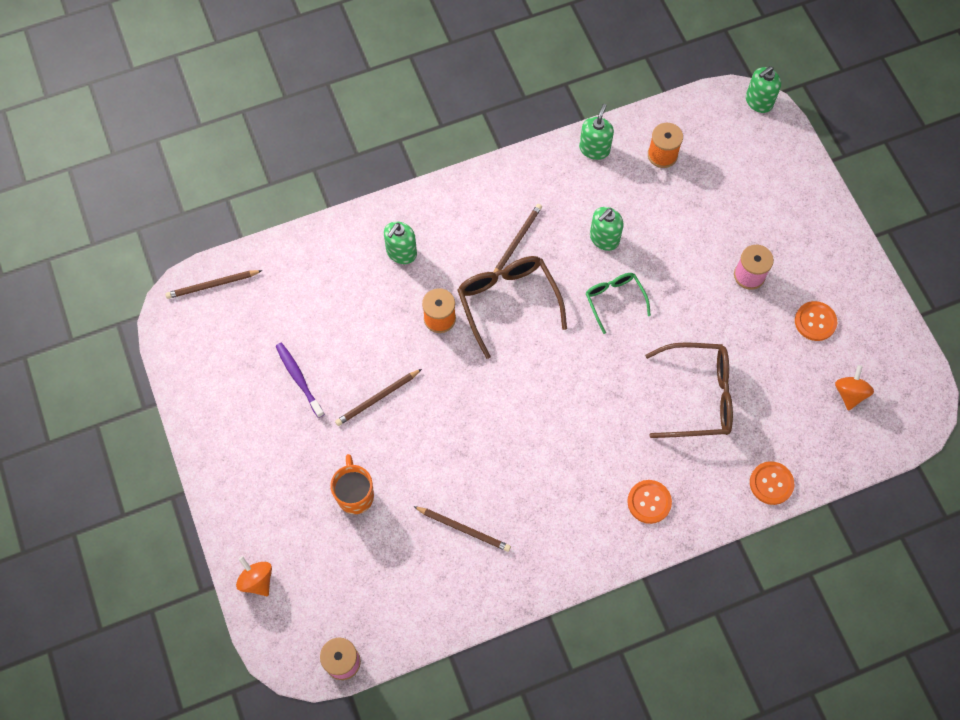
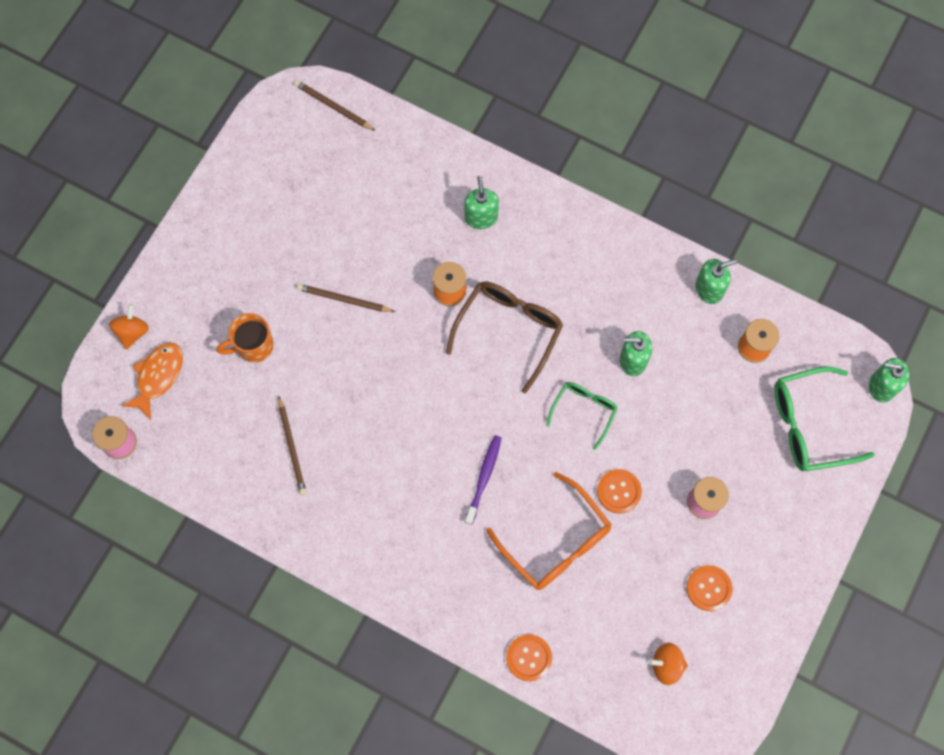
camera: 50 degrees right, 5 degrees up
purple toothbrush [276,343,325,418] -> purple toothbrush moved to [465,435,502,525]
orange mug [330,454,374,514] -> orange mug turned 150 degrees counterclockwise [216,313,274,363]
green soap dispenser [384,221,417,264] -> green soap dispenser turned 90 degrees clockwise [464,176,499,229]
brown pencil [494,204,542,273] -> none
orange button [627,480,672,524] -> orange button moved to [597,469,642,514]
brown glasses [645,342,733,438] -> orange glasses [486,472,612,590]
orange spinning top [835,365,874,411] -> orange spinning top turned 150 degrees counterclockwise [648,643,688,685]
none -> orange fish [121,343,183,420]
none -> green glasses [774,367,875,471]

